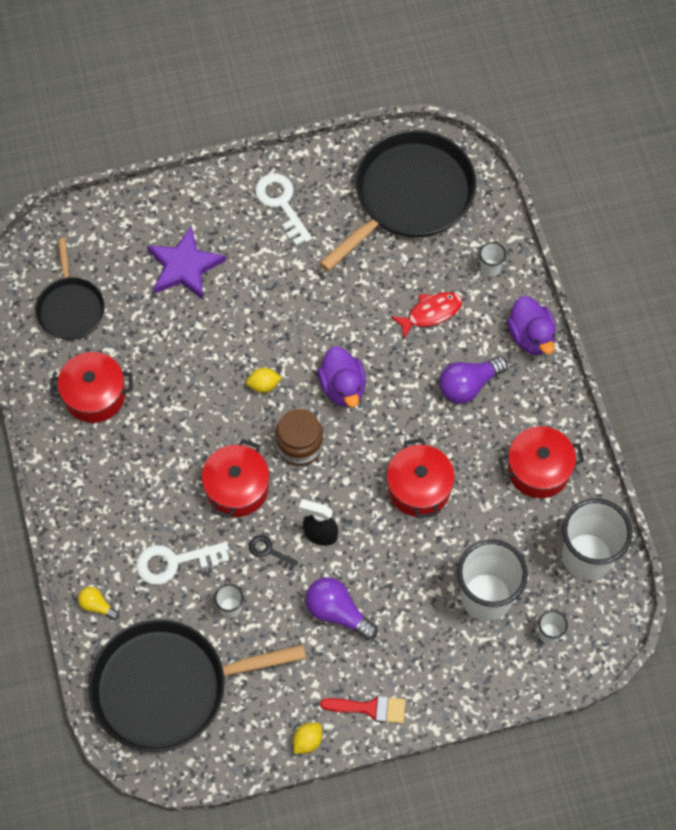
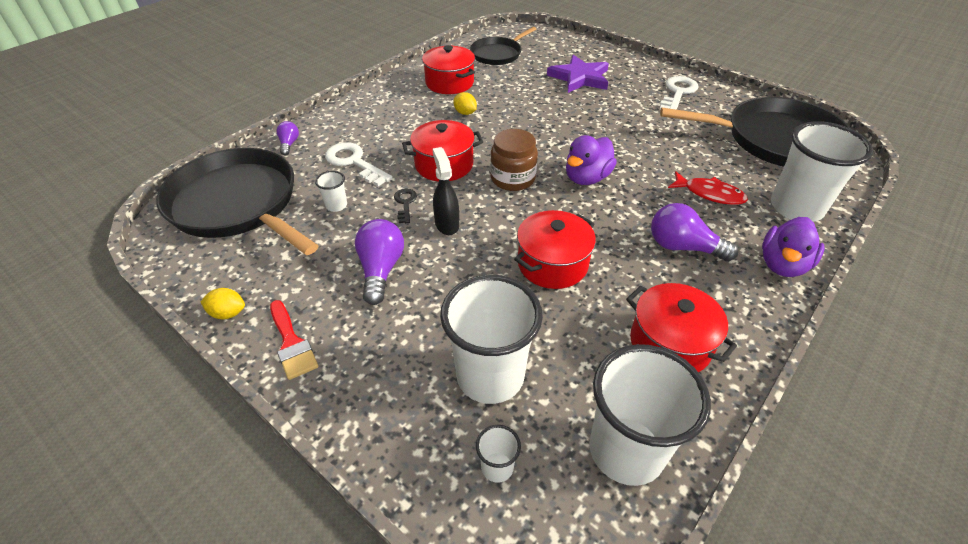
camera: 55 degrees right, 20 degrees down
yellow light bulb [78,587,119,620] -> purple light bulb [276,121,299,155]
yellow lemon [246,368,282,393] -> yellow lemon moved to [453,92,477,115]
white cup [479,242,506,277] -> white cup [771,121,873,222], size x2.36

